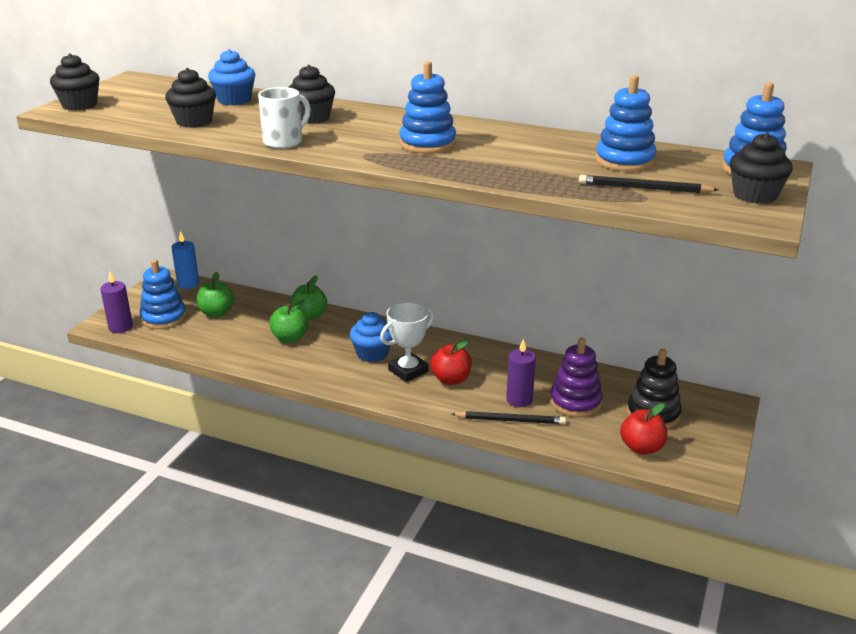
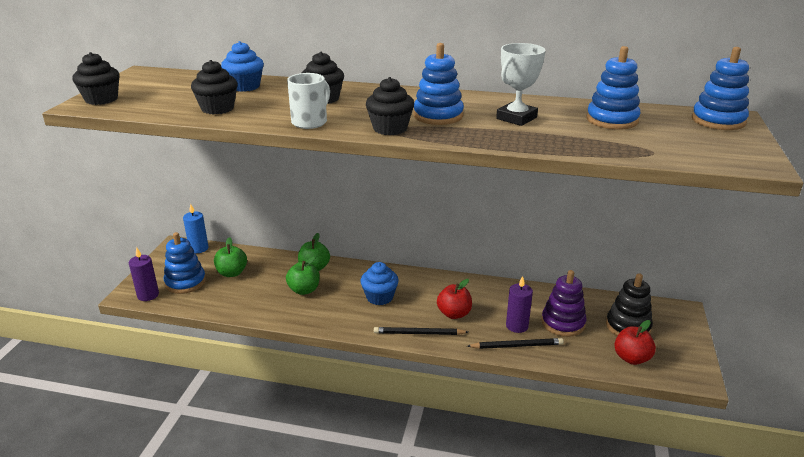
camera: 10 degrees left, 0 degrees up
white trophy [380,302,434,382] -> white trophy moved to [496,43,546,126]
black pencil [579,175,719,193] -> black pencil moved to [374,327,468,335]
black cupcake [730,133,793,204] -> black cupcake moved to [366,77,414,135]

